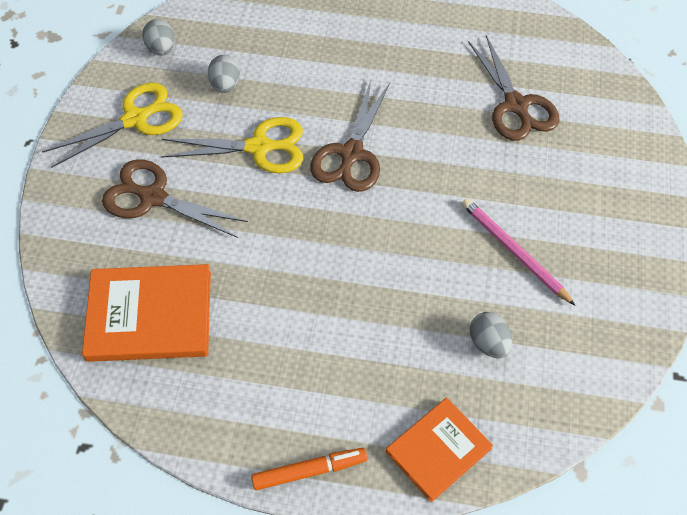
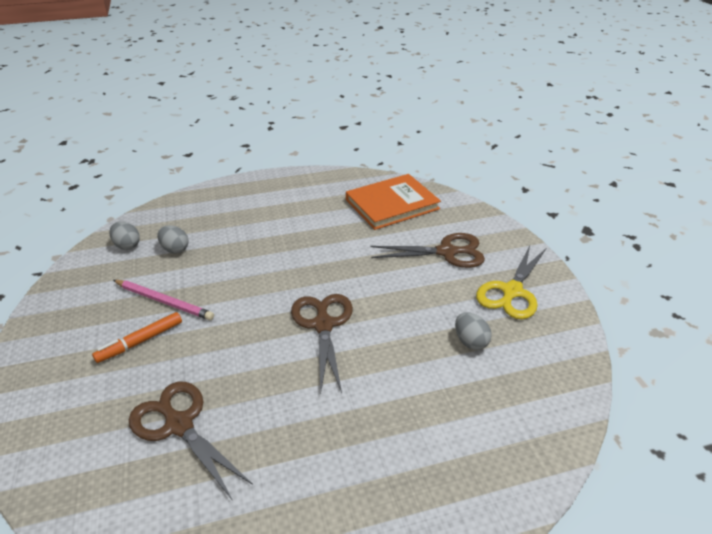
camera: 155 degrees right, 20 degrees down
grey egg [142,19,175,56] -> grey egg moved to [109,221,140,250]
yellow scissors [161,117,303,173] -> none
orange marker [251,448,367,490] -> orange marker moved to [92,312,182,363]
orange book [386,398,493,502] -> none

